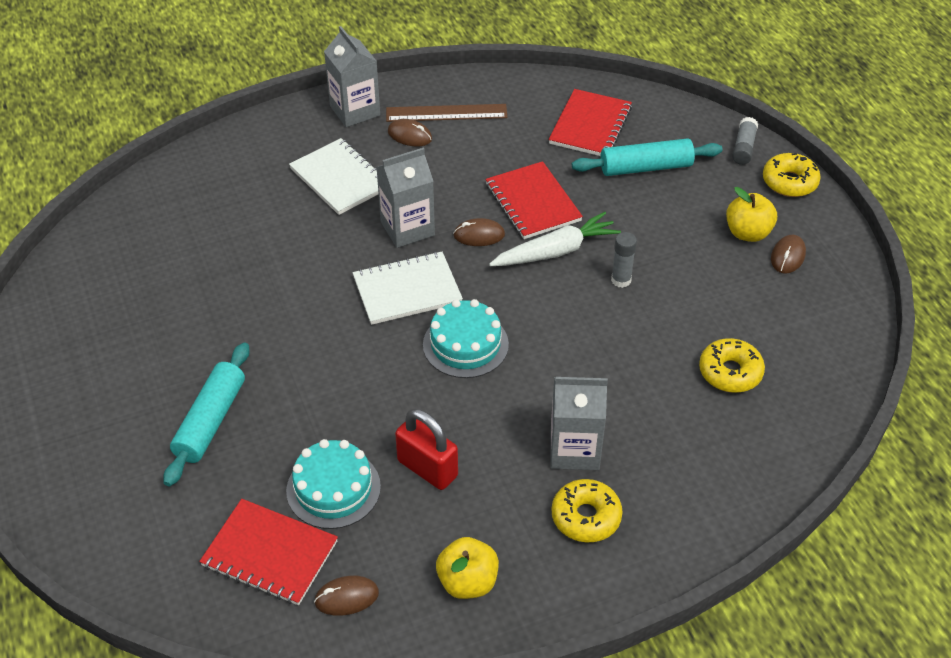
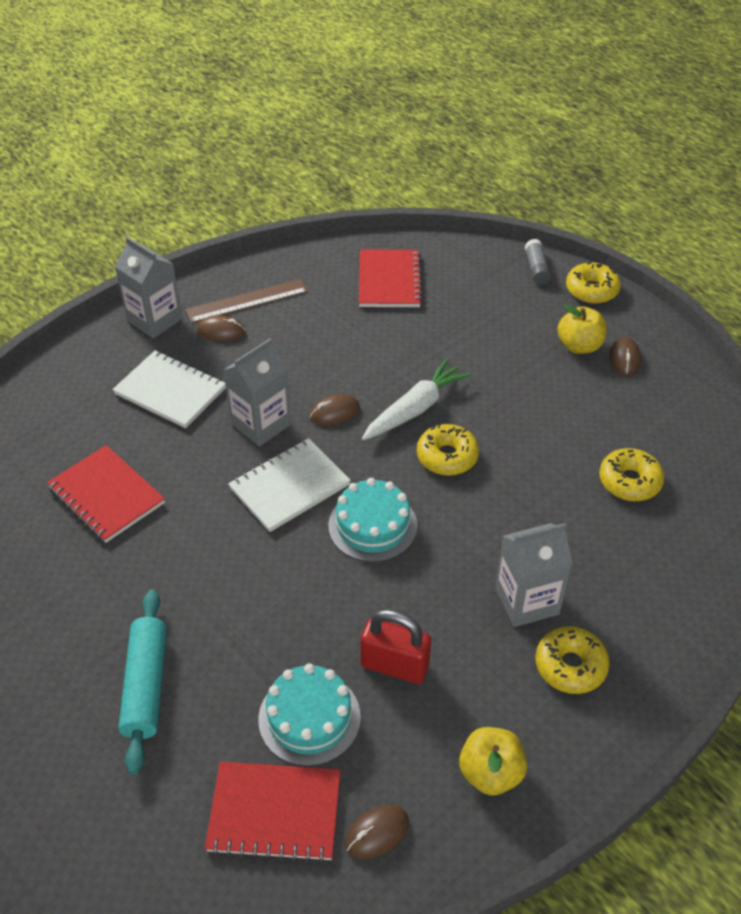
camera: 20 degrees left, 0 degrees up
red notebook [485,161,583,239] -> red notebook moved to [47,445,165,543]
turquoise rolling pin [572,139,723,176] -> none
grey glue stick [611,232,637,288] -> none
none -> yellow donut [417,424,479,476]

